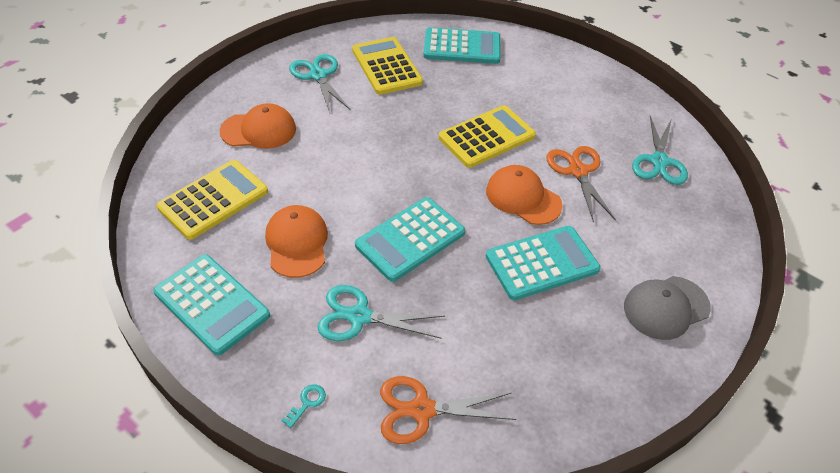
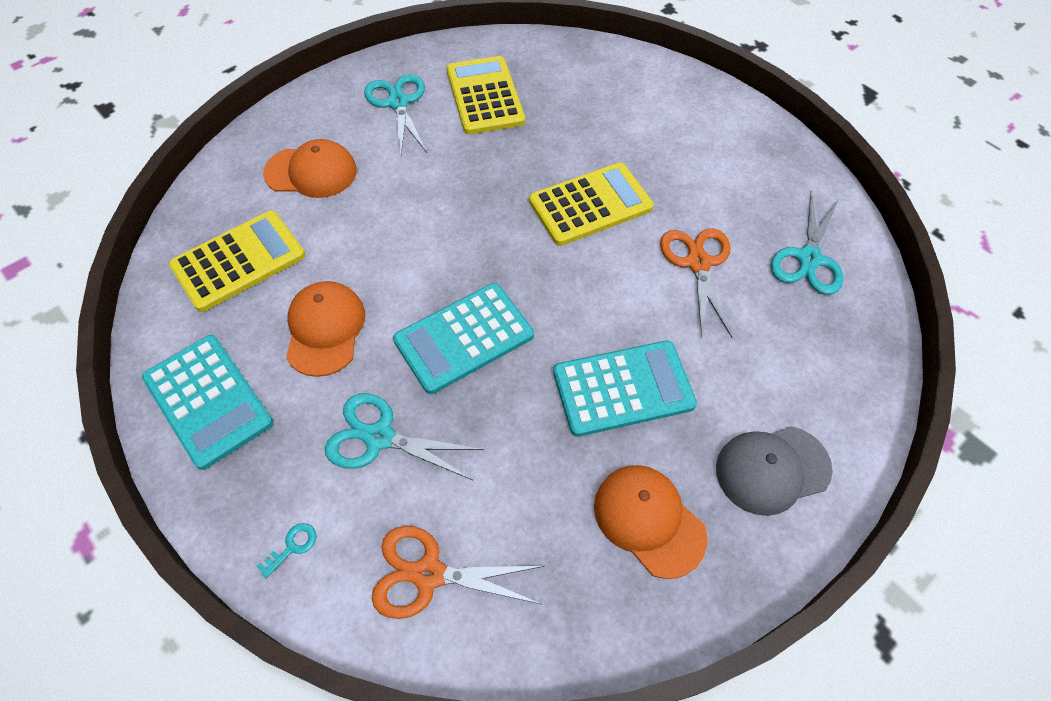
camera: 10 degrees right, 10 degrees up
turquoise calculator [423,27,501,64] -> none
orange cap [486,165,562,225] -> orange cap moved to [594,465,708,579]

